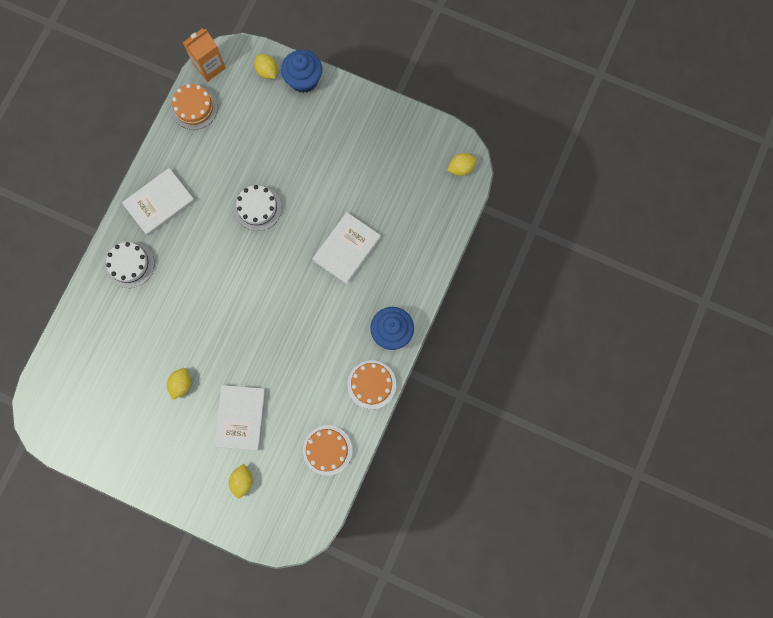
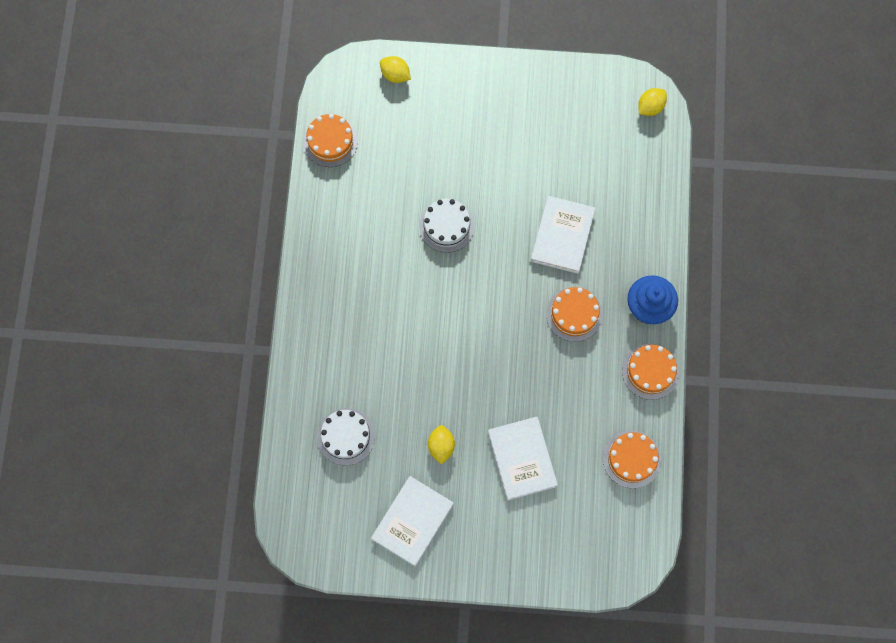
camera: 20 degrees left, 5 degrees down
white cake [106,242,154,288] -> white cake moved to [317,408,375,465]
white book [122,168,195,236] -> white book moved to [371,476,454,567]
orange carton [183,28,226,82] -> none
yellow lemon [229,464,253,498] -> none
blue cupcake [281,50,322,93] -> none
none -> orange cake [546,287,603,342]

